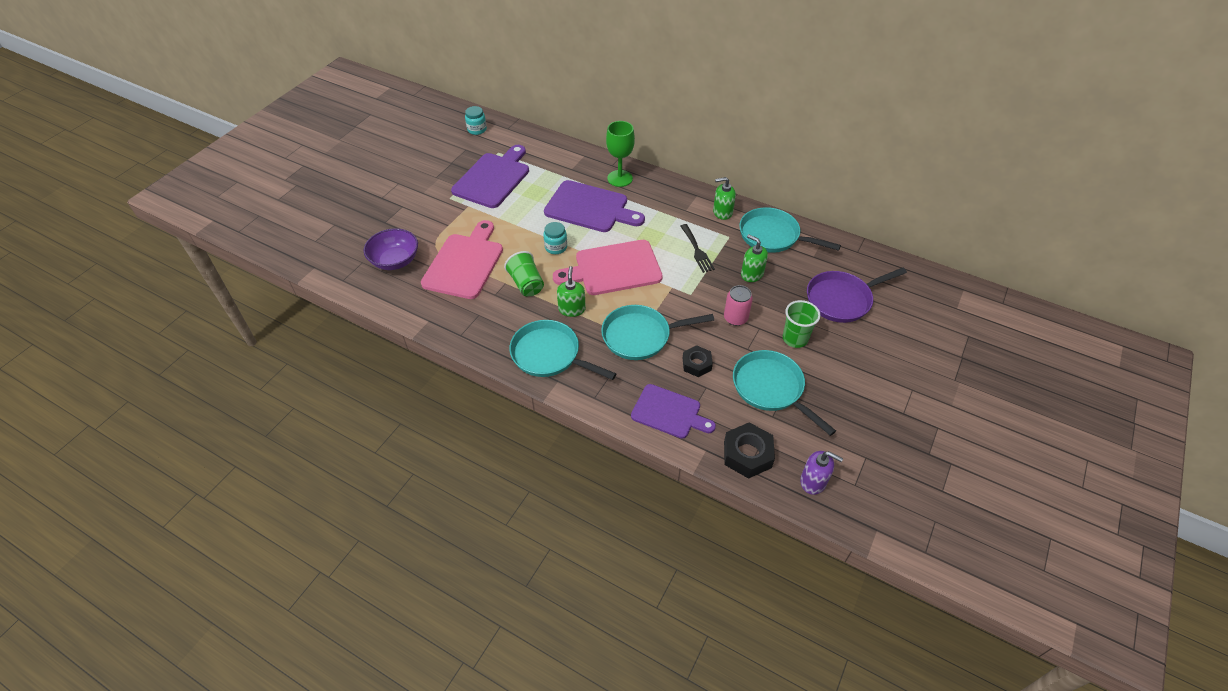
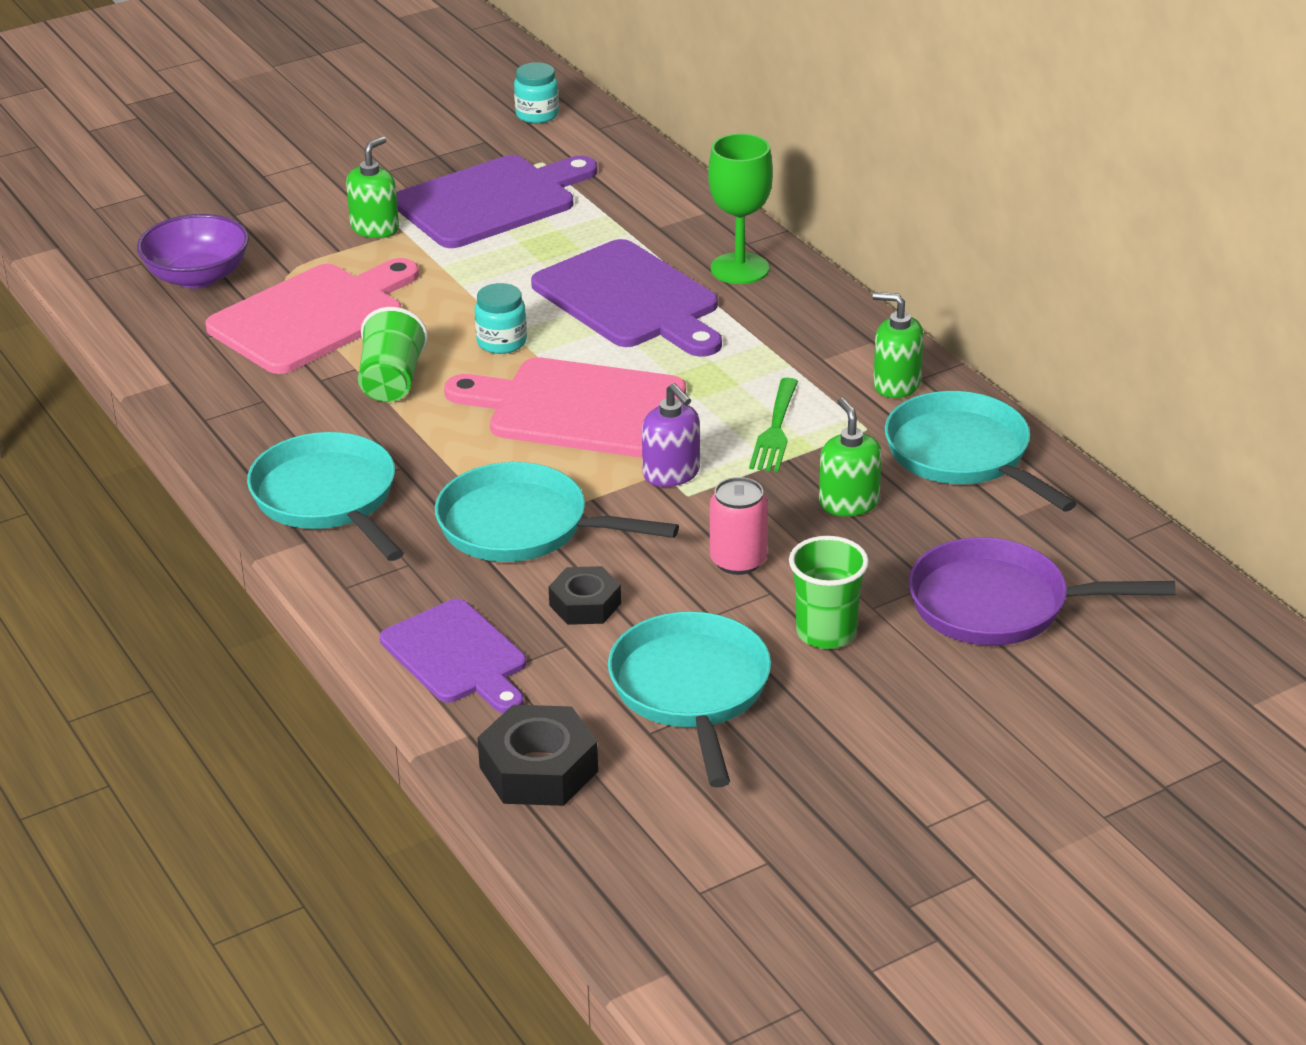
camera: 30 degrees right, 15 degrees down
green soap dispenser [557,266,586,317] -> green soap dispenser moved to [346,136,399,238]
black fork [681,224,715,273] -> green fork [749,378,798,472]
purple soap dispenser [800,451,843,495] -> purple soap dispenser moved to [642,383,700,487]

